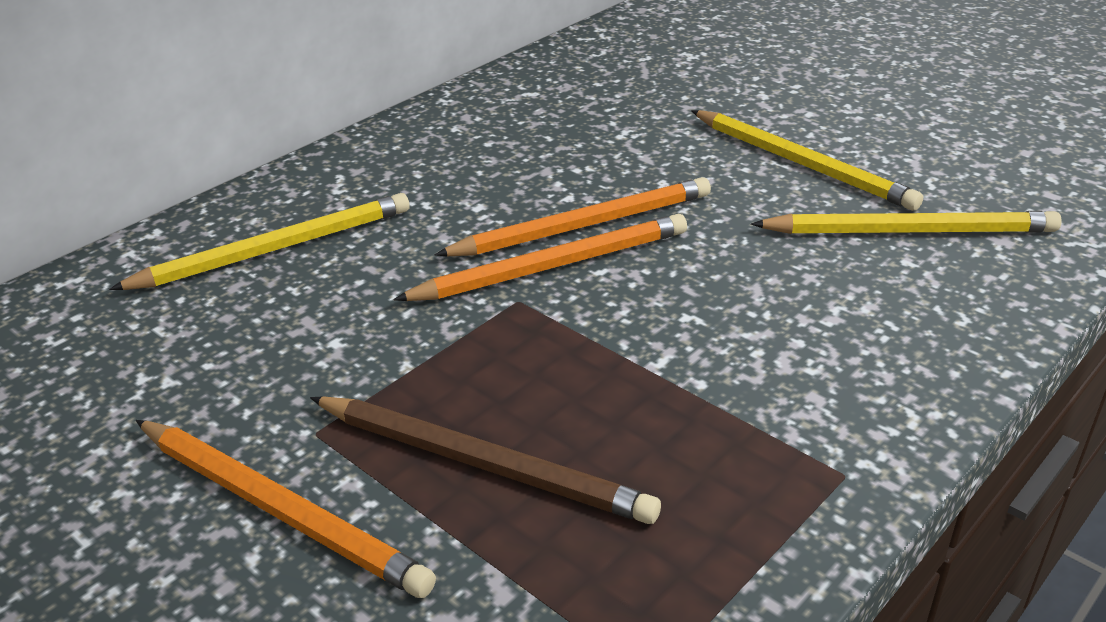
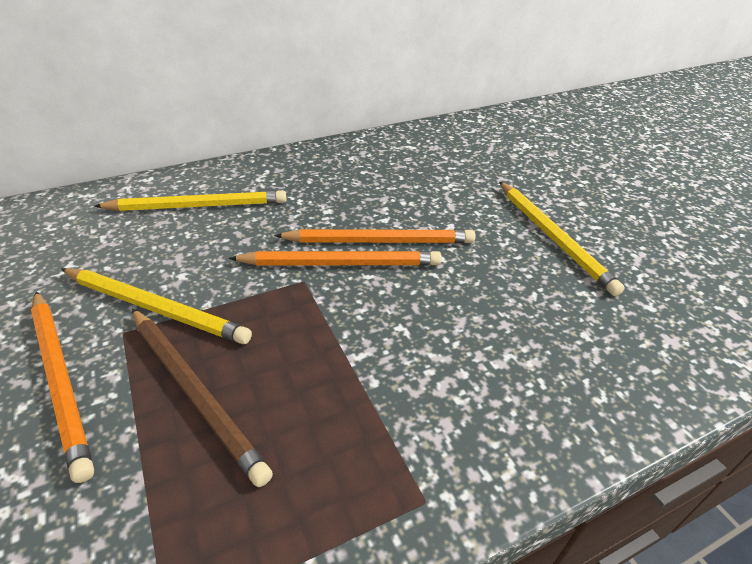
camera: 20 degrees right, 5 degrees up
yellow pencil [751,211,1062,234] -> yellow pencil moved to [61,268,252,344]

